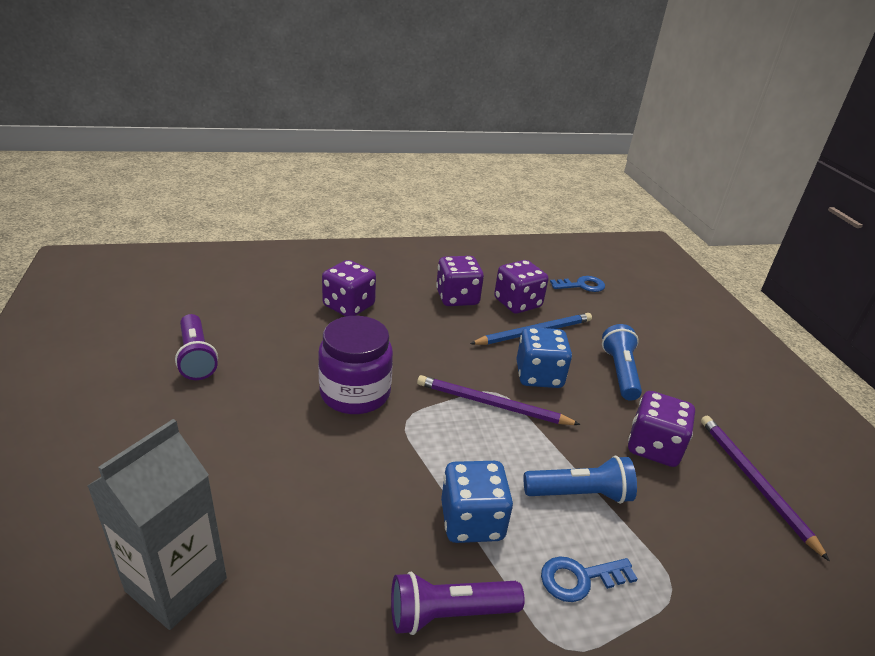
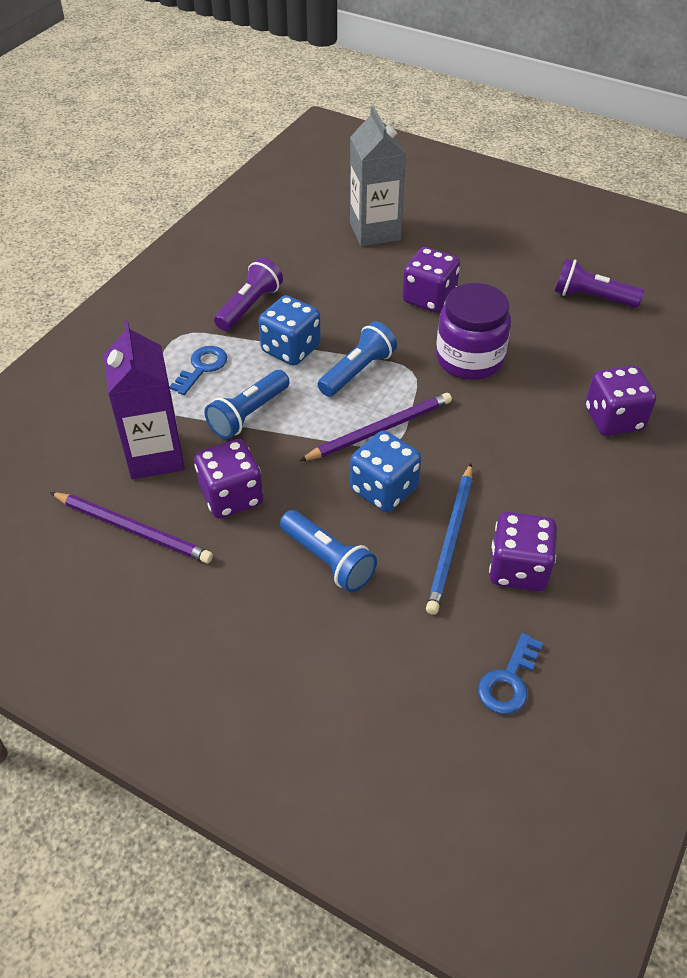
camera: 135 degrees right, 15 degrees up
purple dice [436,256,484,306] -> purple dice moved to [402,247,460,313]
none -> purple carton [104,321,185,479]
none -> blue flashlight [317,321,397,397]

